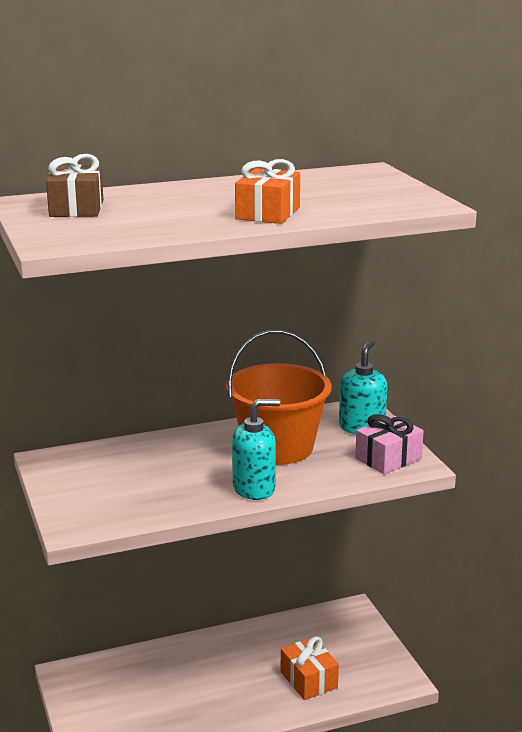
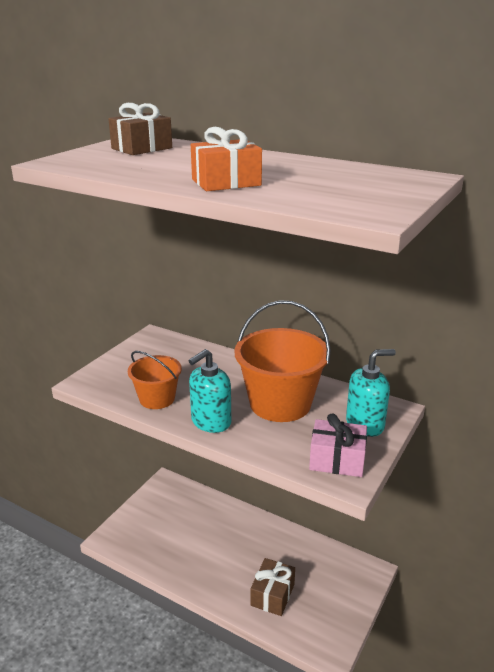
camera: 50 degrees right, 5 degrees up
turquoise soap dispenser [232,399,280,500] -> turquoise soap dispenser turned 105 degrees clockwise [188,349,231,433]
orange gift [281,636,339,700] -> brown gift [250,558,295,616]
none -> orange bucket [128,351,182,409]

